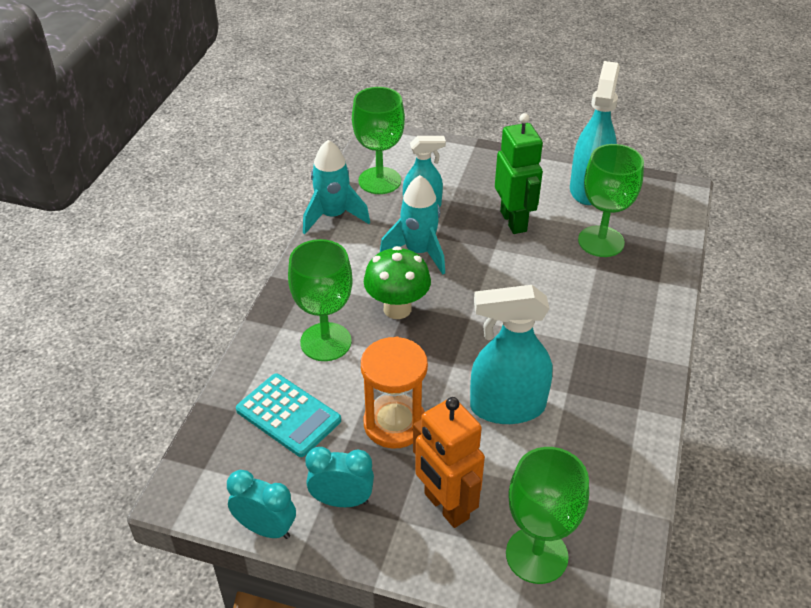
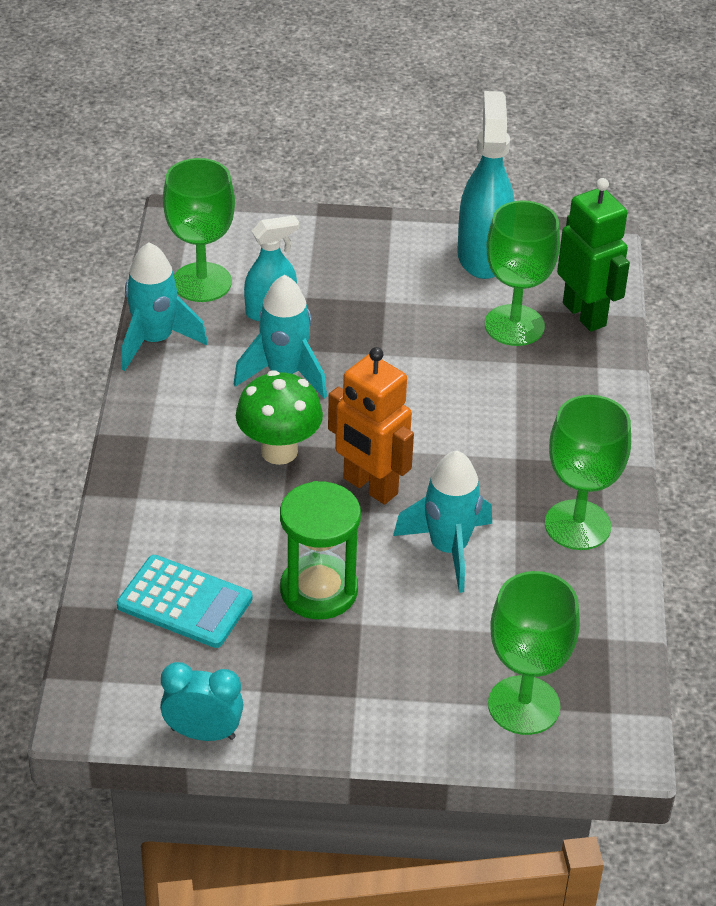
camera: 15 degrees left, 0 degrees up
green goblet [288,239,353,361] -> green goblet moved to [545,395,631,550]
turquoise clock [306,447,374,507] -> none
orange hourglass [361,337,428,449] -> green hourglass [280,481,361,619]
orange robot [413,397,485,528] -> orange robot moved to [328,347,414,504]
turquoise spray bottle [470,285,552,424] -> turquoise rocket [393,451,492,593]
green robot [495,113,543,234] -> green robot moved to [557,178,630,332]

